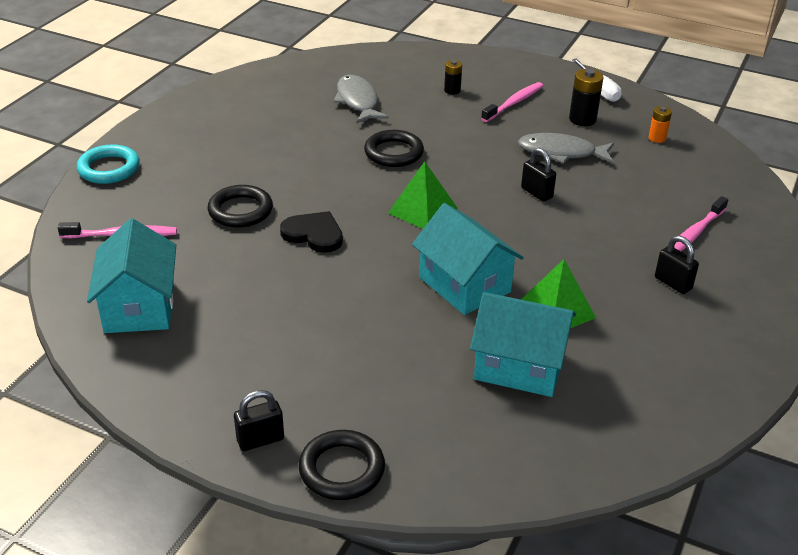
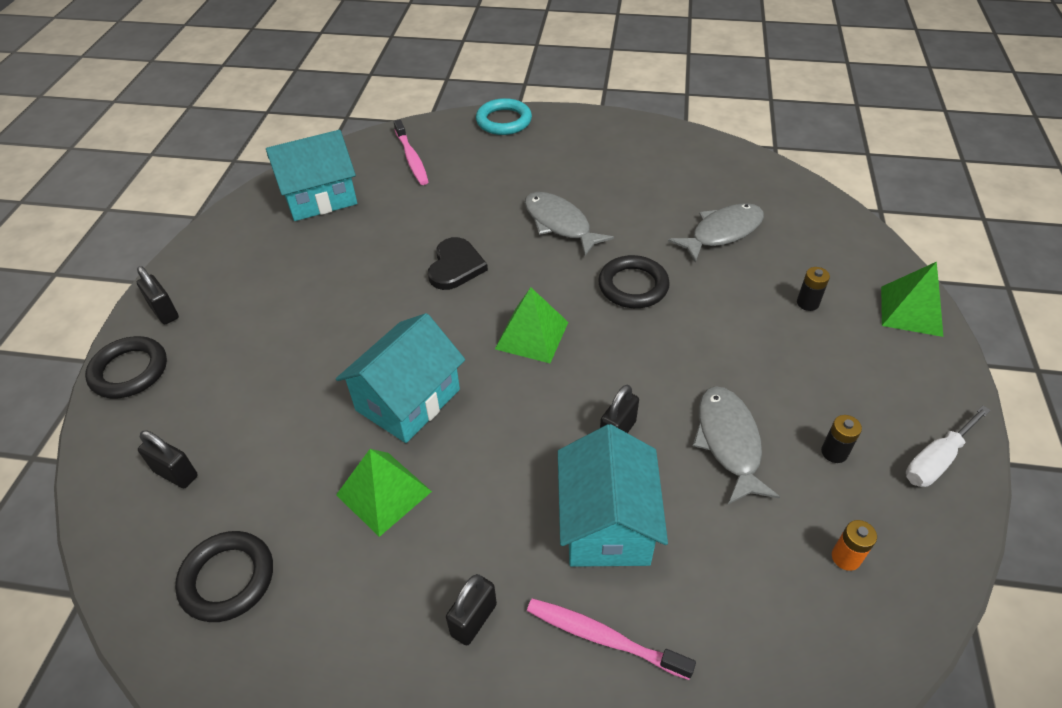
camera: 75 degrees right, 10 degrees up
black ring [208,185,273,228] -> black ring moved to [175,531,273,622]
turquoise house [470,292,576,397] -> turquoise house moved to [558,424,668,567]
pink toothbrush [481,82,543,122] -> none
black battery [569,69,603,126] -> black battery [821,415,862,463], size x0.63
none -> black padlock [138,430,198,488]
none -> grey fish [525,192,614,256]
none -> green pyramid [881,262,943,337]

